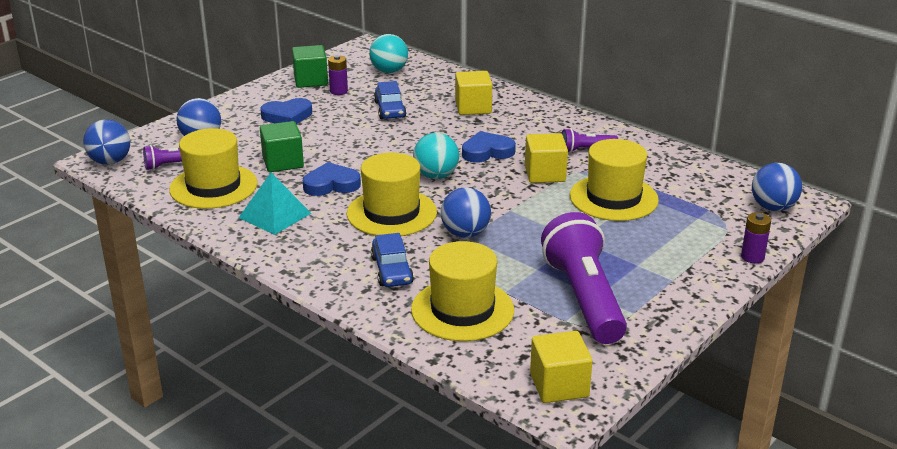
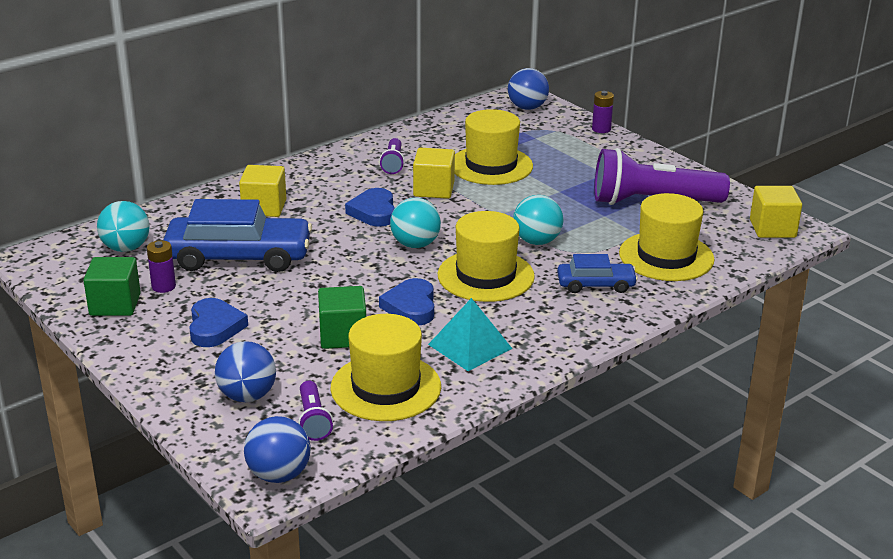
camera: 80 degrees left, 0 degrees up
blue car [374,81,406,119] -> blue car [163,199,312,272], size x1.90
blue ball [441,187,491,238] -> turquoise ball [513,195,563,245]

